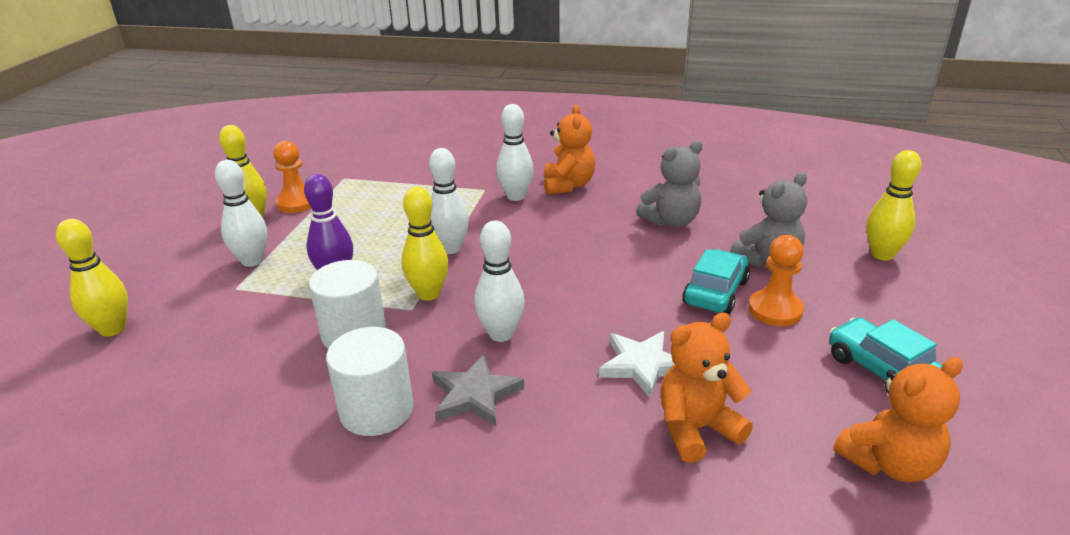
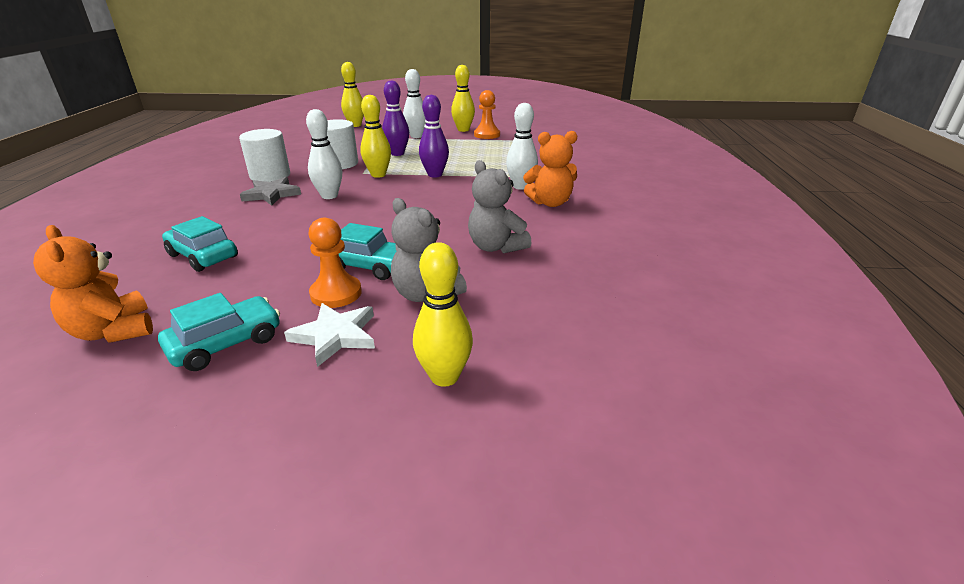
camera: 80 degrees right, 0 degrees up
white bowling pin [429,148,469,254] -> purple bowling pin [419,95,449,178]
white star [599,331,674,399] -> white star moved to [284,303,375,367]
orange teddy bear [660,313,753,463] -> turquoise car [162,216,238,272]

